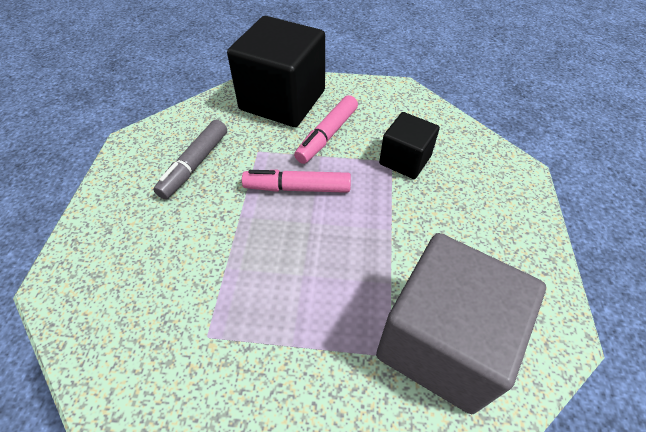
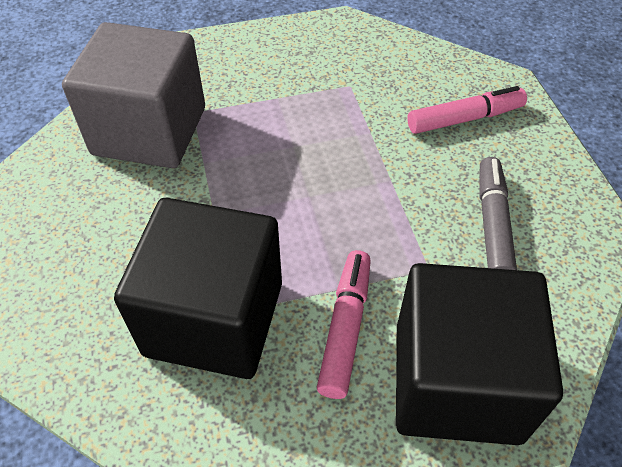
camera: 160 degrees right, 0 degrees up
pink marker [242,170,351,193] -> pink marker moved to [407,86,527,134]
black cube [379,112,440,179] -> black cube [114,198,282,379], size x1.85

